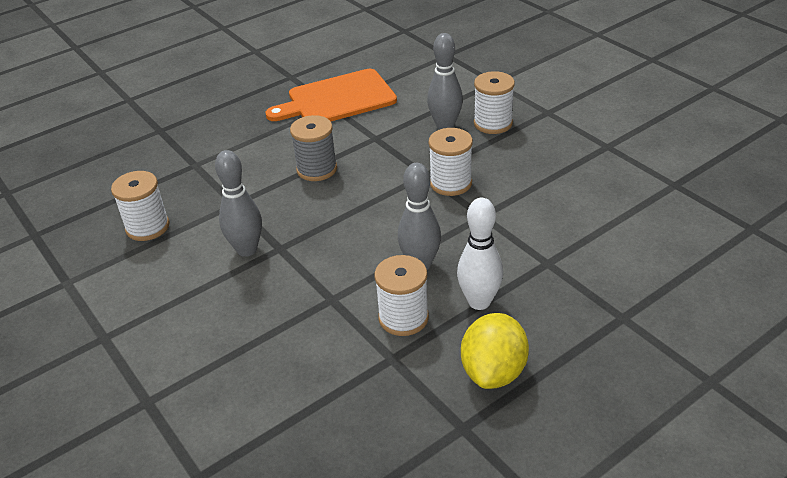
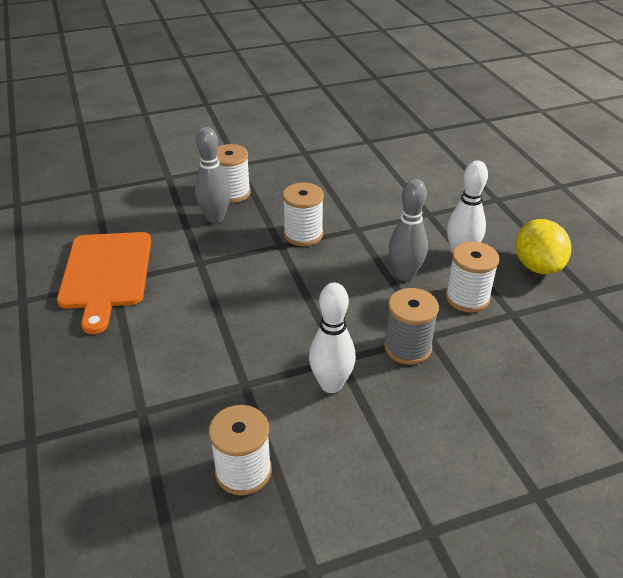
camera: 75 degrees left, 0 degrees up
grey bowling pin [215,150,262,257] -> white bowling pin [309,283,356,393]
grey spool [290,115,337,181] -> grey spool moved to [384,288,439,365]
yellow lemon [461,313,529,389] -> yellow lemon turned 45 degrees clockwise [515,219,571,274]

